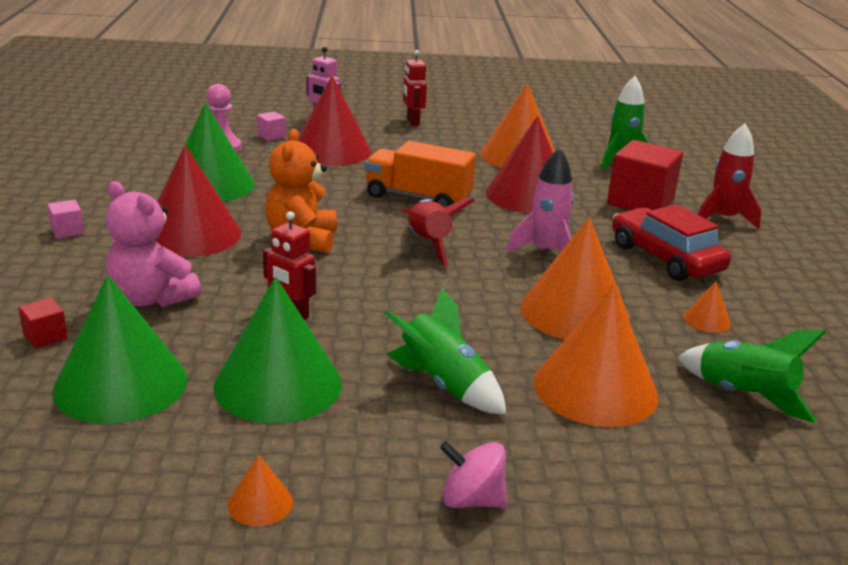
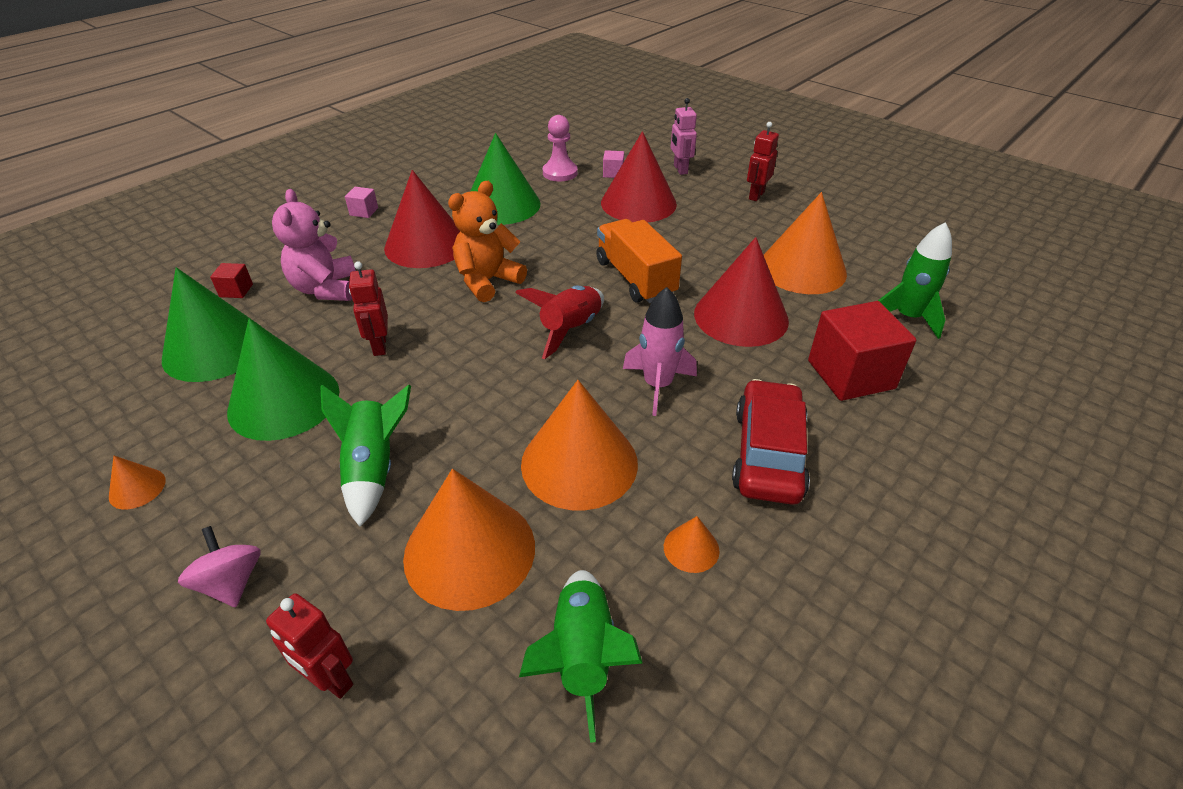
camera: 45 degrees right, 15 degrees up
red rocket [698,124,761,229] -> none
none -> red robot [266,593,353,699]

